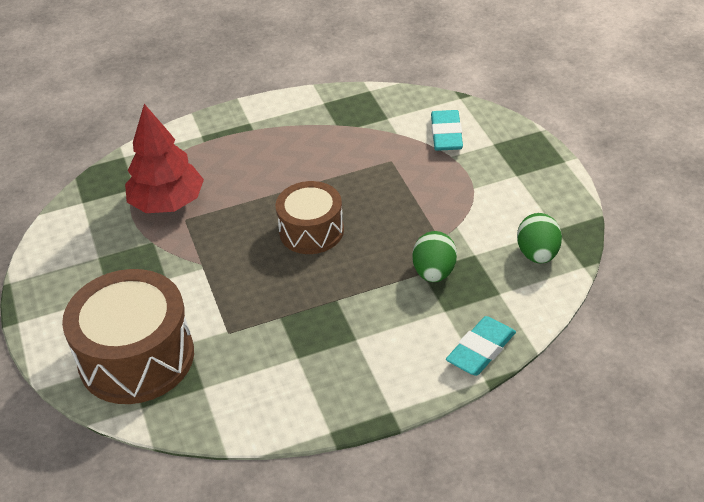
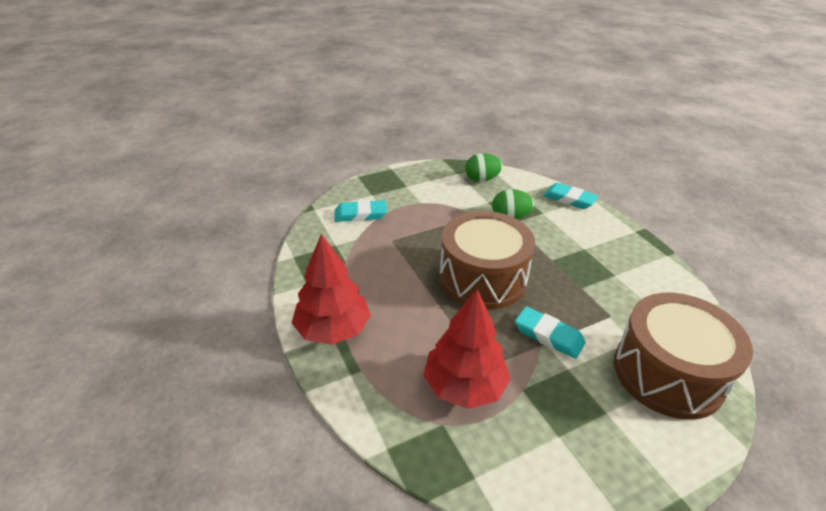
camera: 100 degrees left, 5 degrees down
brown drum [275,181,344,254] -> brown drum [439,211,535,310], size x1.62
none -> red tree [291,234,371,345]
none -> turquoise eraser [515,307,586,359]

